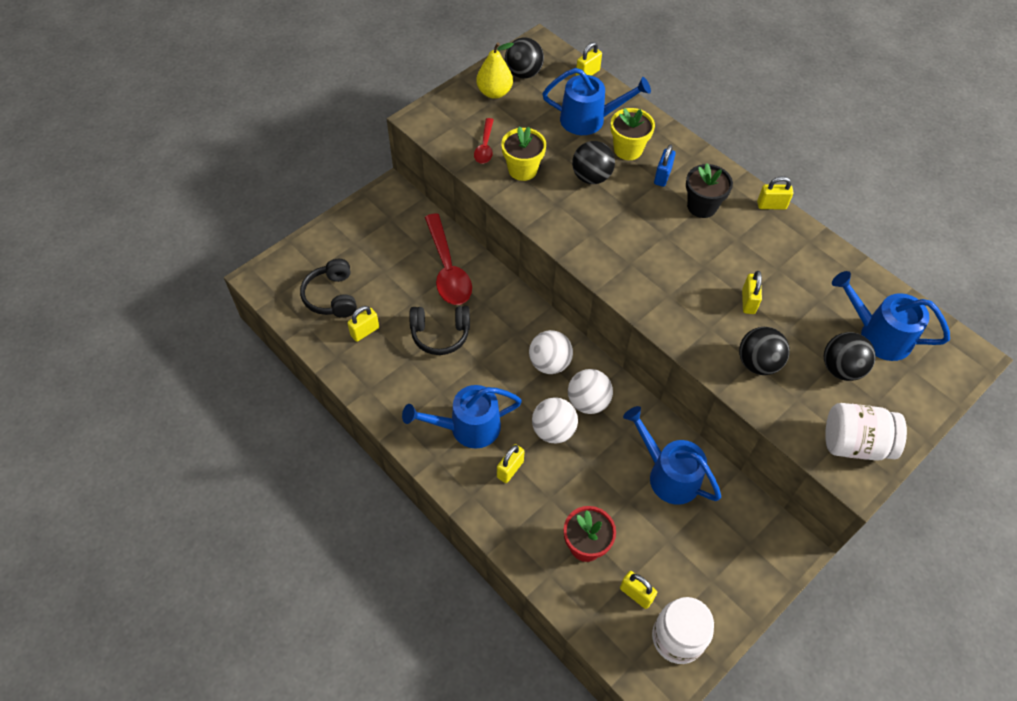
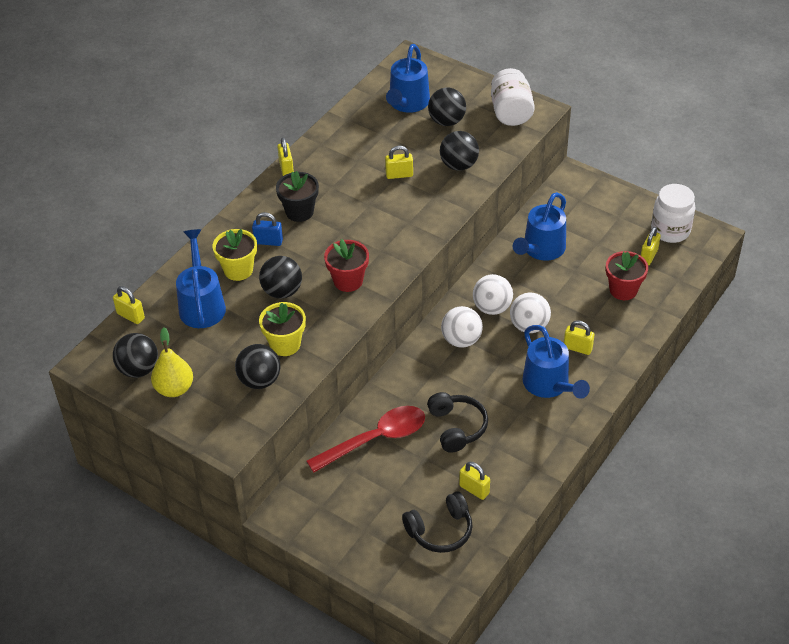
camera: 100 degrees left, 10 degrees down
red spoon [474,118,494,164] -> black ball [235,344,280,389]
none -> red flower pot [324,239,369,292]

